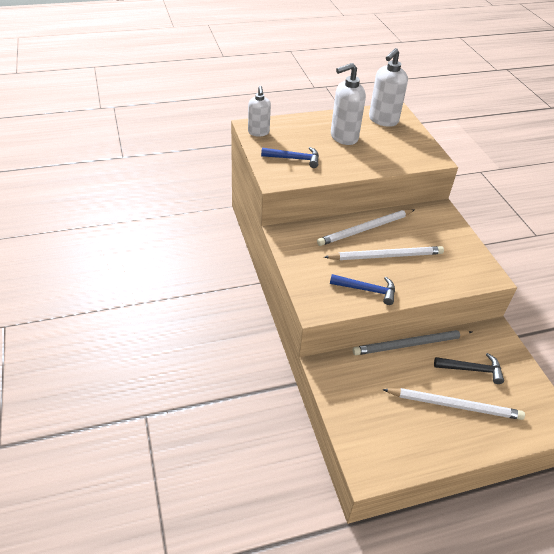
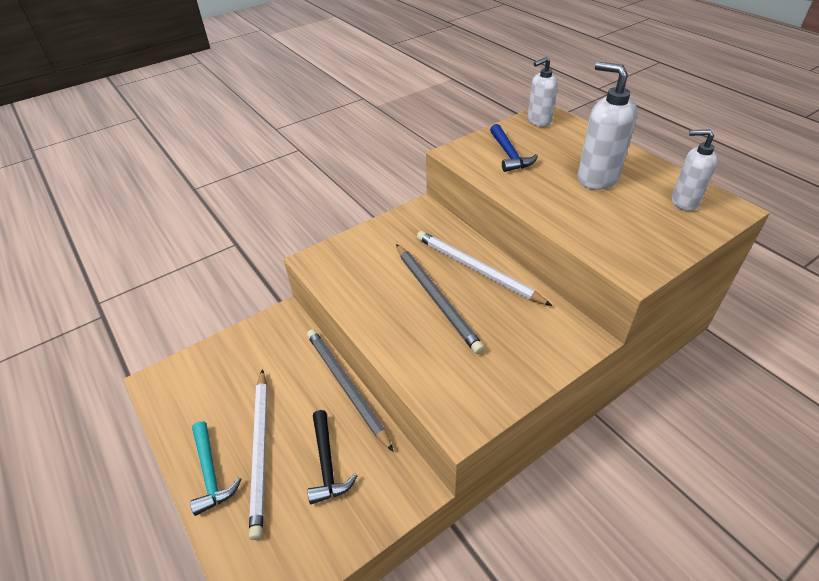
camera: 75 degrees right, 0 degrees up
white pencil [324,246,444,260] -> grey pencil [396,244,485,354]
blue hammer [330,274,395,305] -> none
white soap dispenser [369,48,408,127] -> white soap dispenser [672,130,717,211], size x0.66
none -> turquoise hammer [190,421,241,516]

